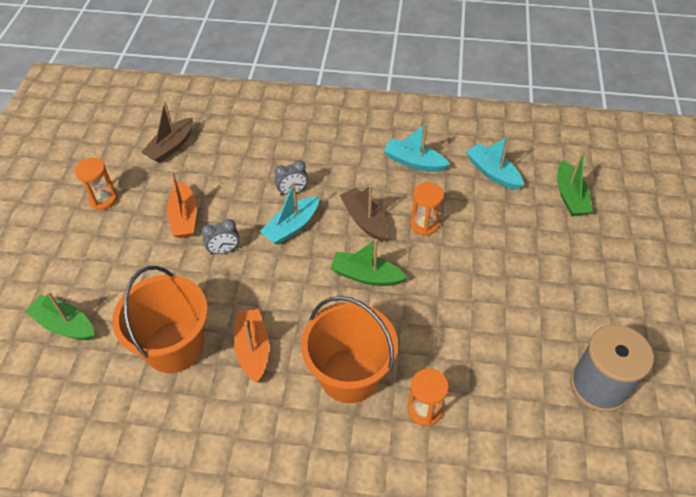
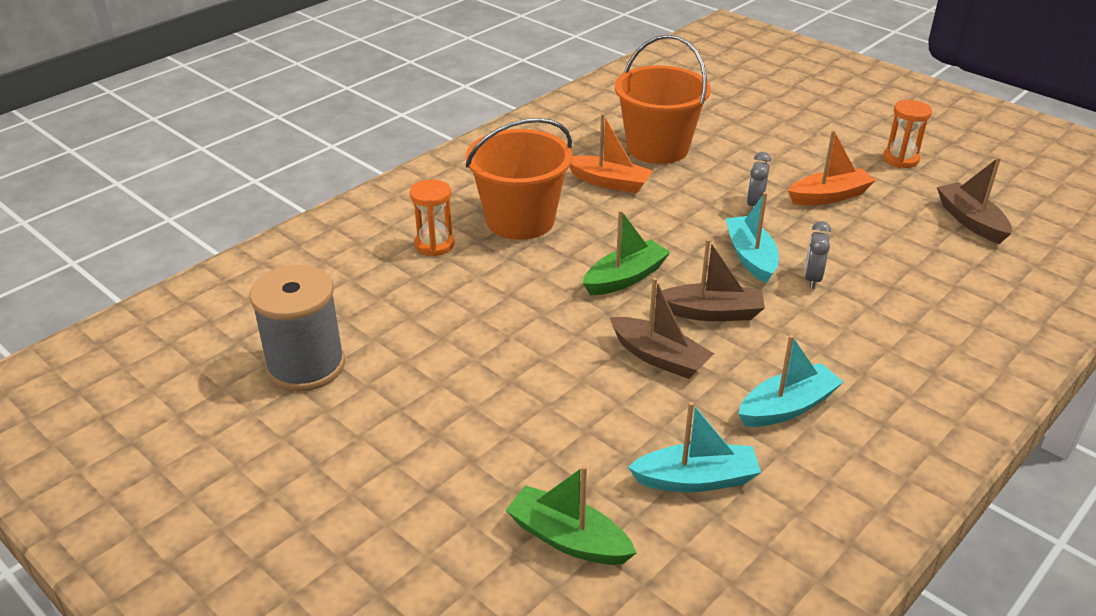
camera: 125 degrees right, 15 degrees down
green boat [25,292,94,340] -> none
orange boat [167,171,197,238] -> orange boat turned 135 degrees clockwise [788,130,876,205]
orange hourglass [410,182,444,236] -> brown boat [609,277,714,379]

